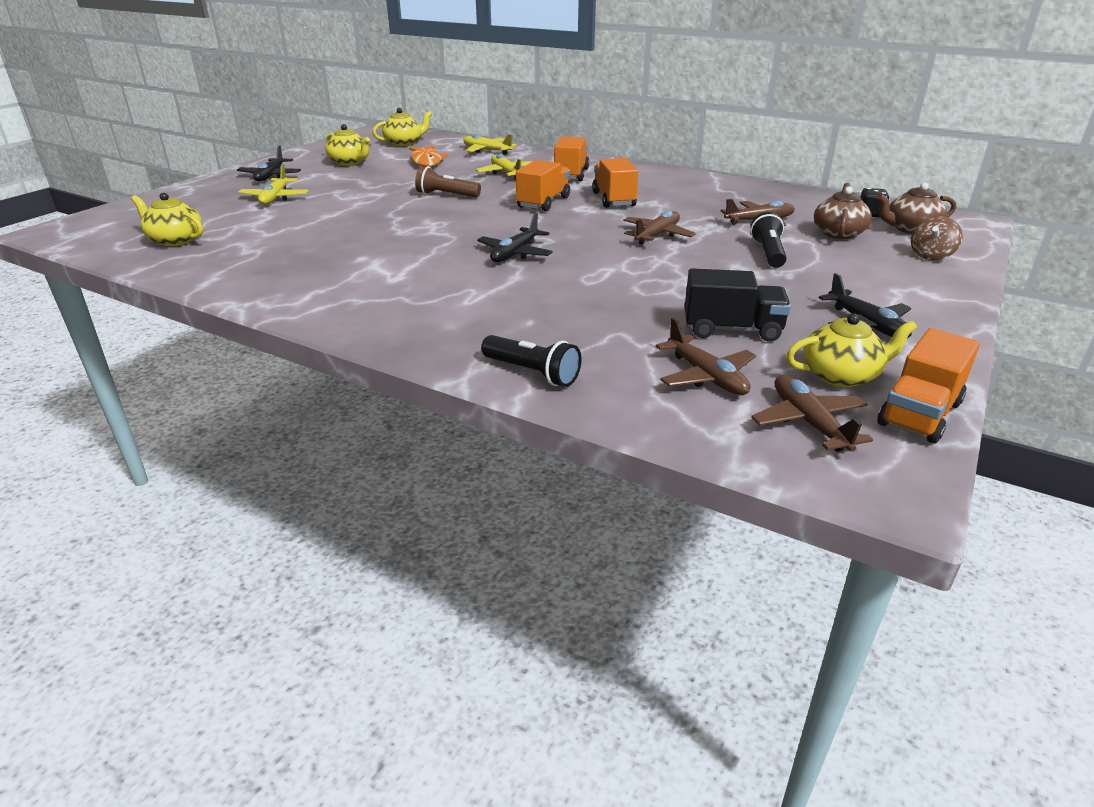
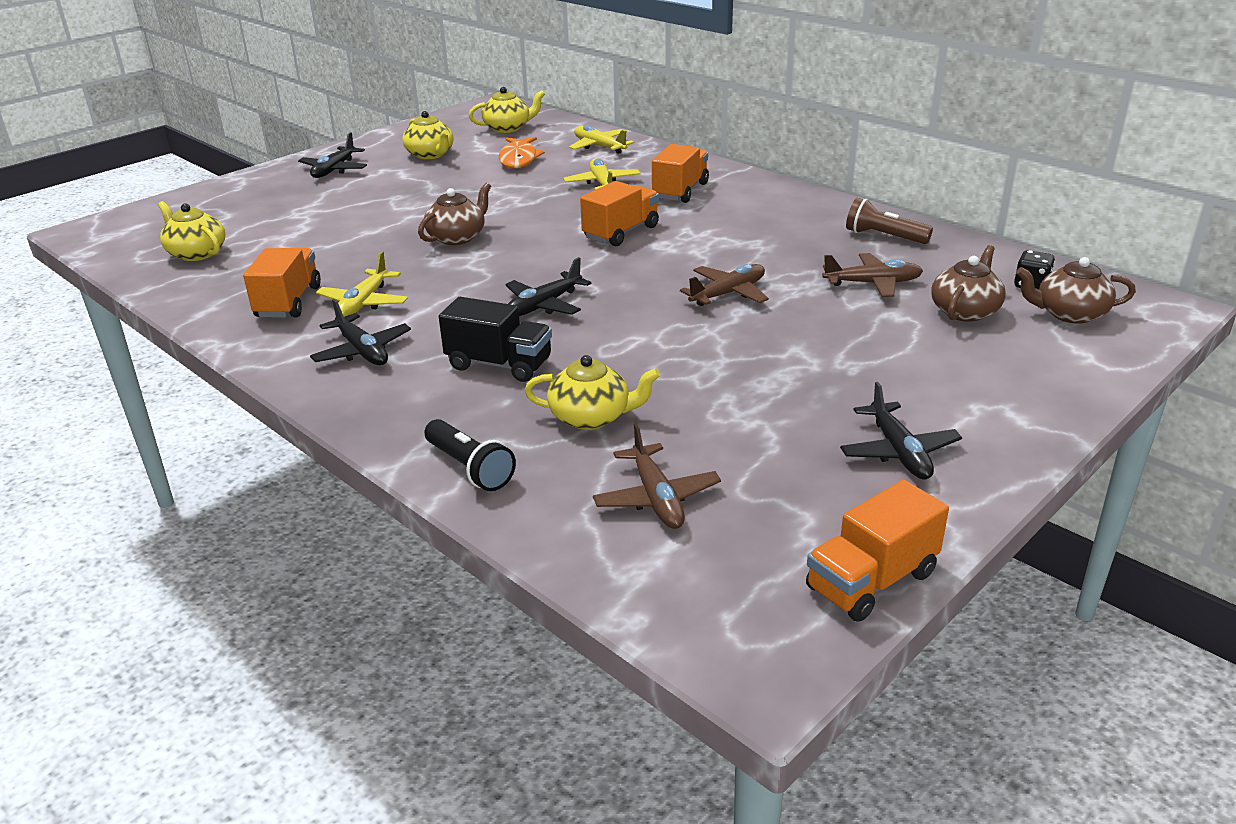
camera: 15 degrees right, 0 degrees up
yellow plane [238,164,309,205] -> yellow plane moved to [316,252,408,317]
brown flashlight [415,166,481,198] -> brown flashlight moved to [846,198,933,244]
orange truck [592,158,638,208] -> orange truck moved to [243,248,321,317]
black truck [685,268,791,342] -> black truck moved to [439,297,552,382]
black flashlight [750,212,787,268] -> none
brown plane [751,375,873,452] -> none
yellow teapot [786,314,917,387] -> yellow teapot moved to [525,355,660,430]
brown spinning top [911,216,963,260] -> none
none -> black plane [310,299,411,365]
none -> brown teapot [418,183,491,245]

